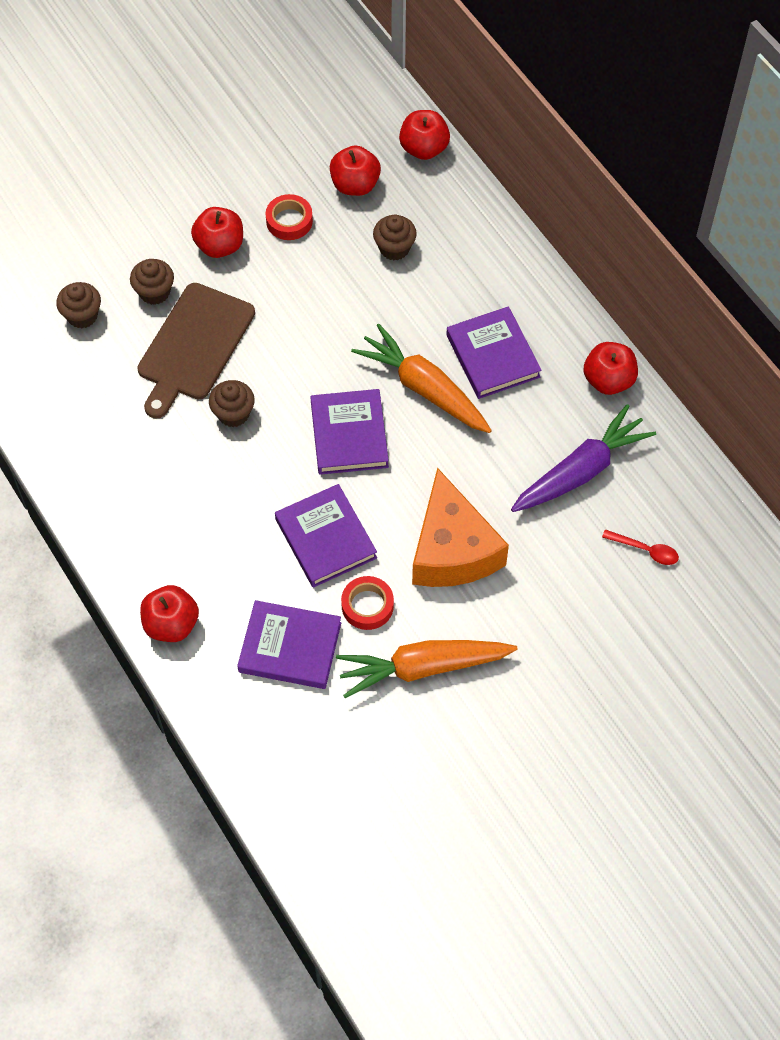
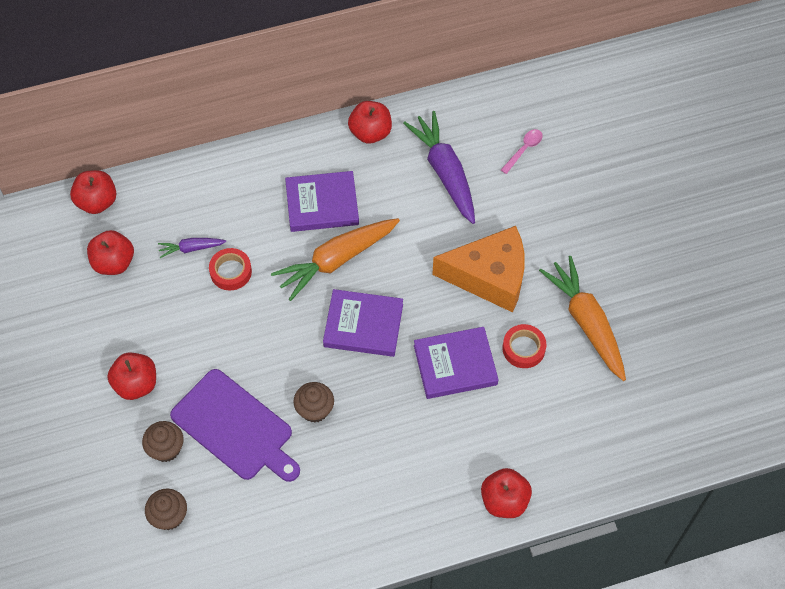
camera: 75 degrees left, 0 degrees up
brown cutting board [137,283,255,419] -> purple cutting board [170,369,300,482]
purple book [237,600,341,689] -> none
red tape [265,194,313,240] -> red tape moved to [209,248,252,290]
orange carrot [336,640,518,698] -> orange carrot turned 150 degrees clockwise [539,256,626,381]
brown cupcake [373,214,417,260] -> purple carrot [158,238,226,258]
red spoon [602,529,679,565] -> pink spoon [501,129,543,174]

